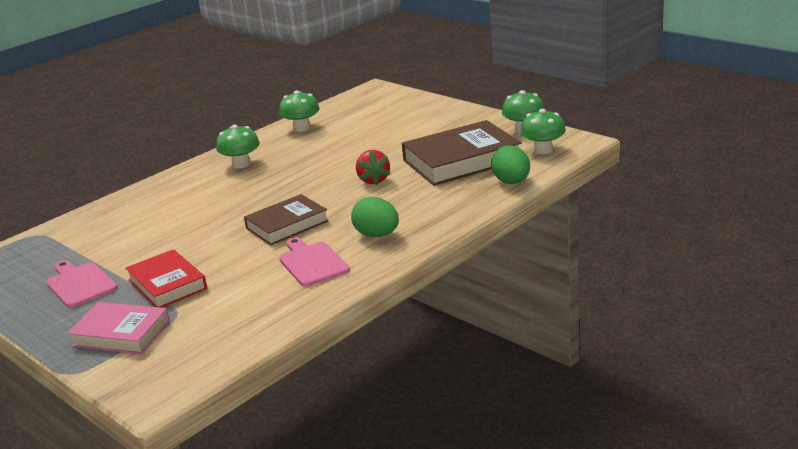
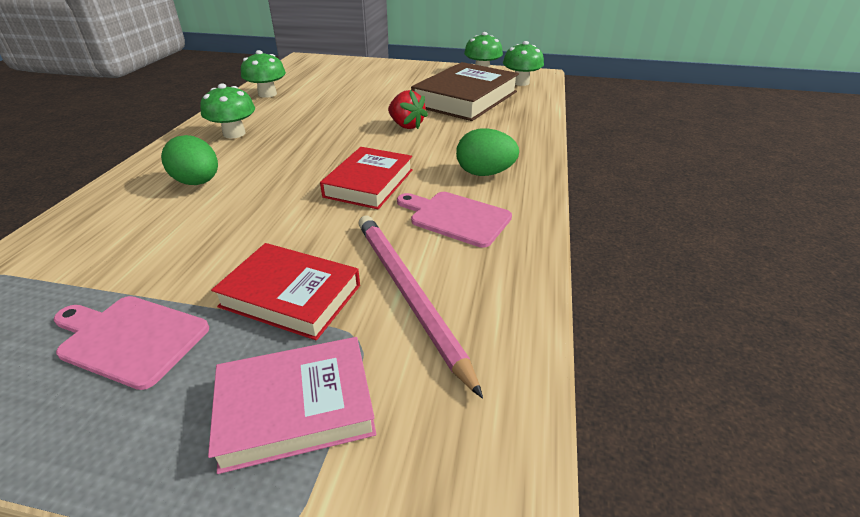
camera: 35 degrees left, 10 degrees up
brown book [244,194,329,245] -> red book [320,147,413,209]
green egg [491,145,530,184] -> green egg moved to [161,135,218,185]
none -> pink pencil [359,216,483,399]

